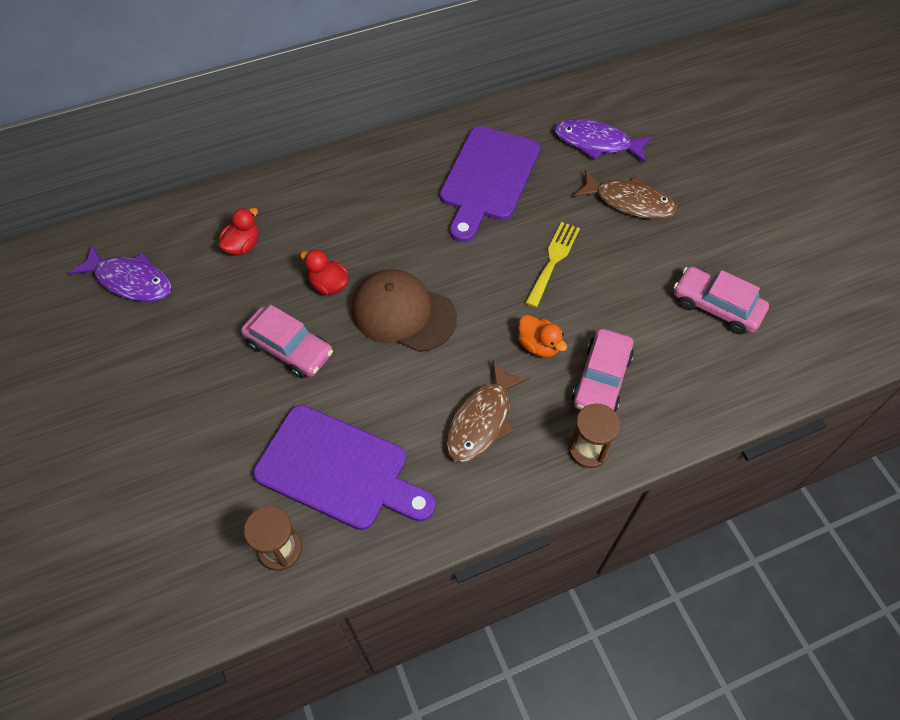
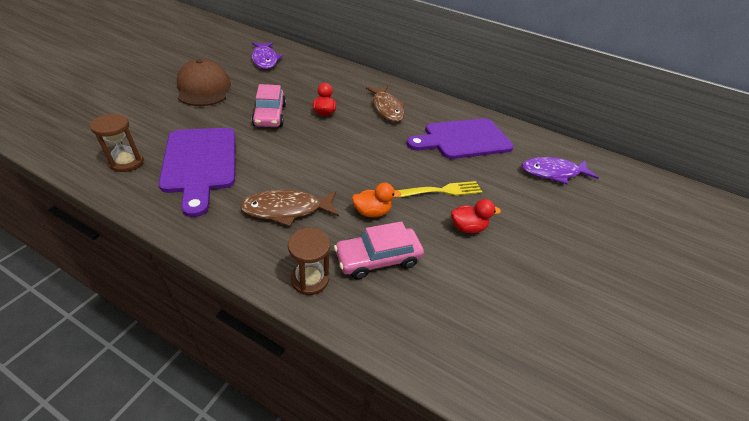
camera: 45 degrees right, 15 degrees down
red duck [219,208,259,255] -> red duck moved to [451,199,501,233]
brown cap [351,269,457,352] -> brown cap moved to [177,59,231,106]
orange duck [518,315,567,358] -> orange duck turned 105 degrees counterclockwise [352,183,401,217]
purple fish [554,119,652,163] -> purple fish turned 75 degrees counterclockwise [522,157,599,184]
brown fish [574,170,677,219] -> brown fish moved to [366,86,405,122]
pink car [674,266,769,335] -> none

